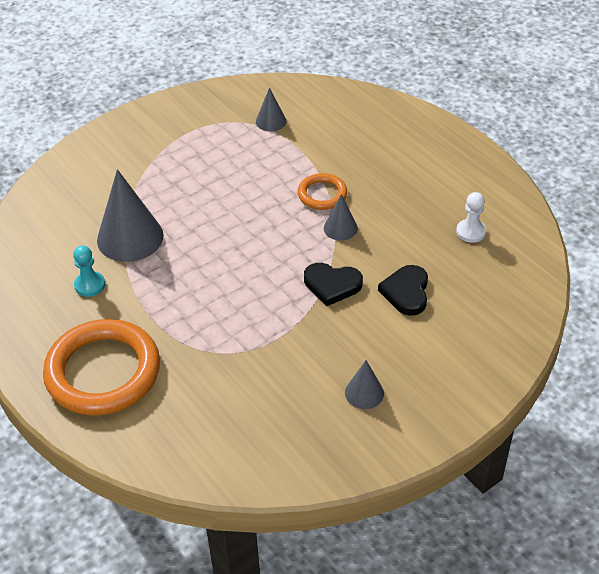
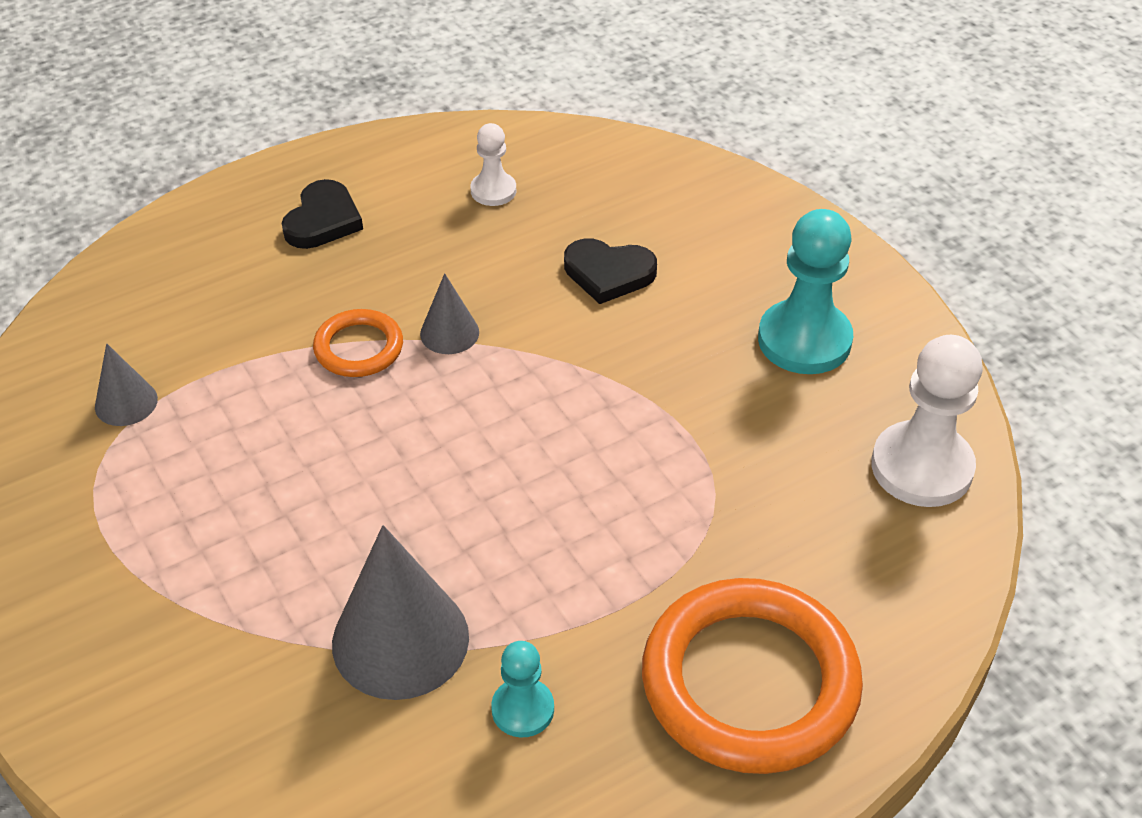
camera: 85 degrees left, 0 degrees up
black heart [304,263,363,306] -> black heart moved to [282,179,363,249]
grey cone [345,360,384,409] -> turquoise pawn [758,209,853,374]
none -> white pawn [871,335,983,507]

